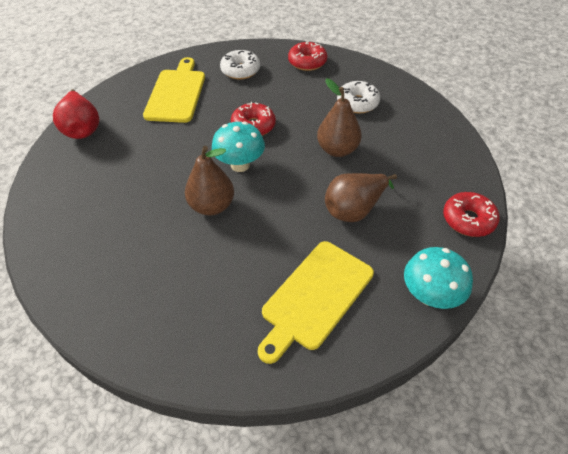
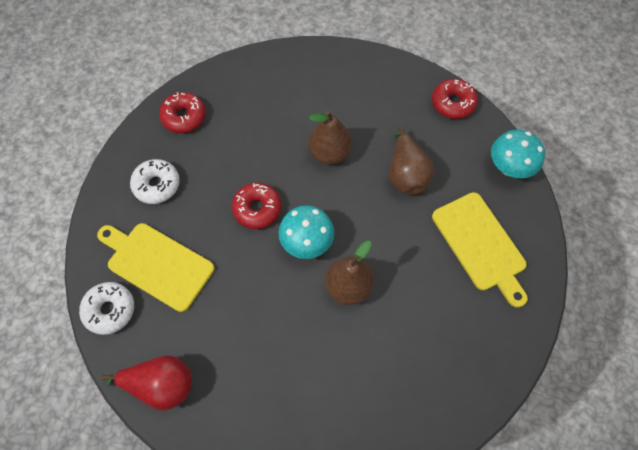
camera: 65 degrees left, 15 degrees up
white donut [337,81,380,113] -> white donut moved to [79,282,134,335]

